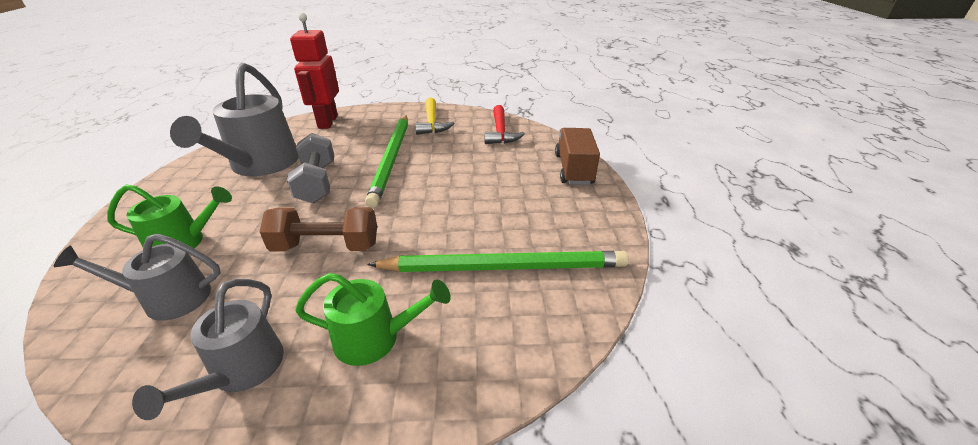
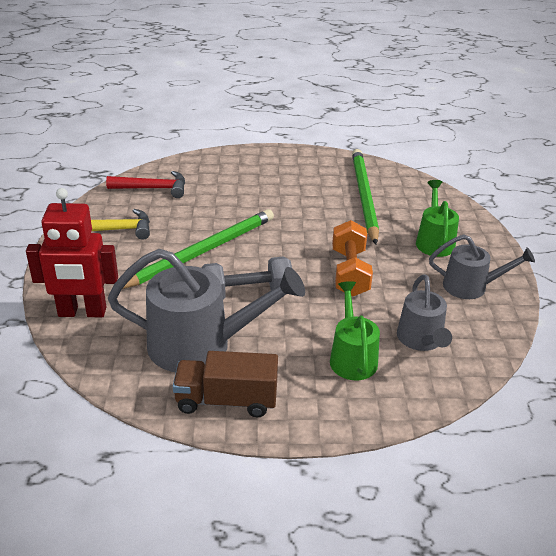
camera: 90 degrees left, 0 degrees up
brown dumbbell [260,207,377,251] -> orange dumbbell [332,220,373,297]
green pencil [365,115,408,208] -> green pencil turned 45 degrees counterclockwise [122,209,274,289]
brown truck [555,128,600,185] -> brown truck moved to [173,351,278,417]

